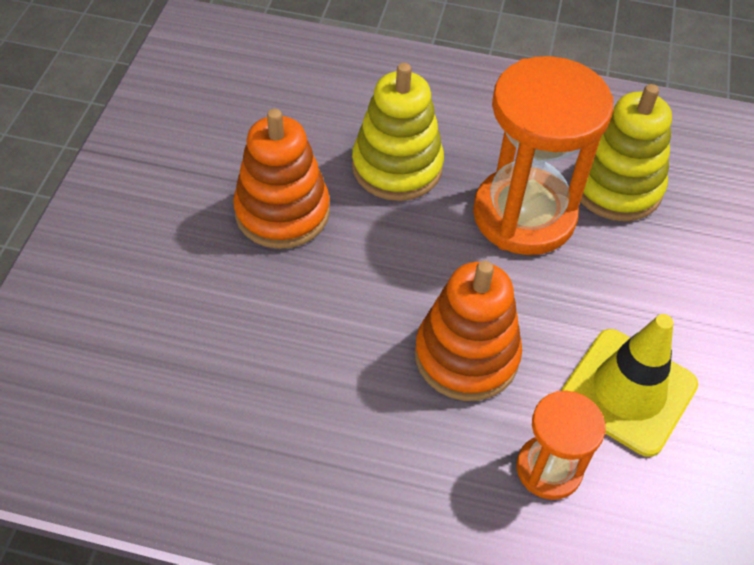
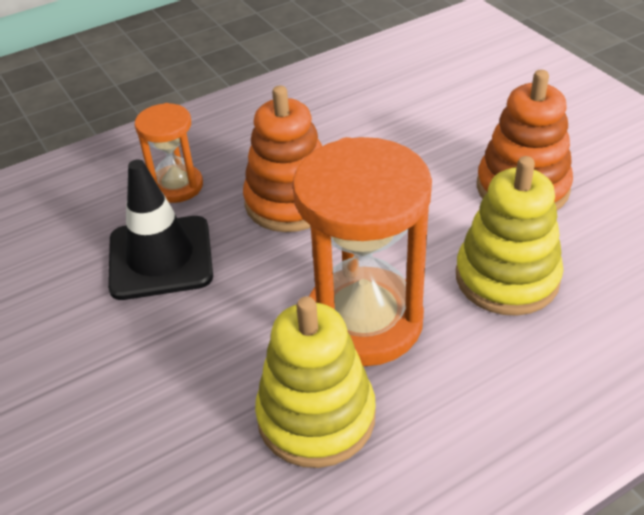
camera: 140 degrees right, 10 degrees down
yellow traffic cone [561,314,698,457] -> black traffic cone [108,160,213,300]

